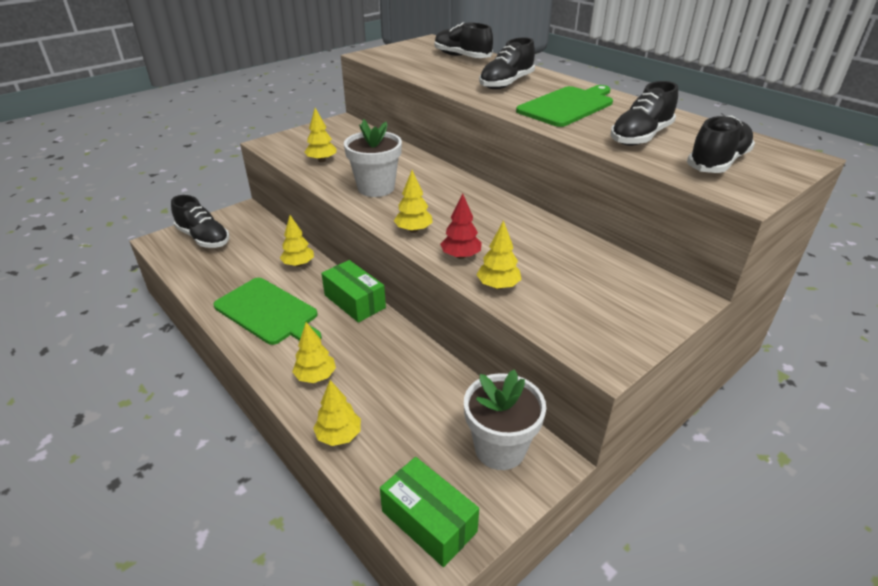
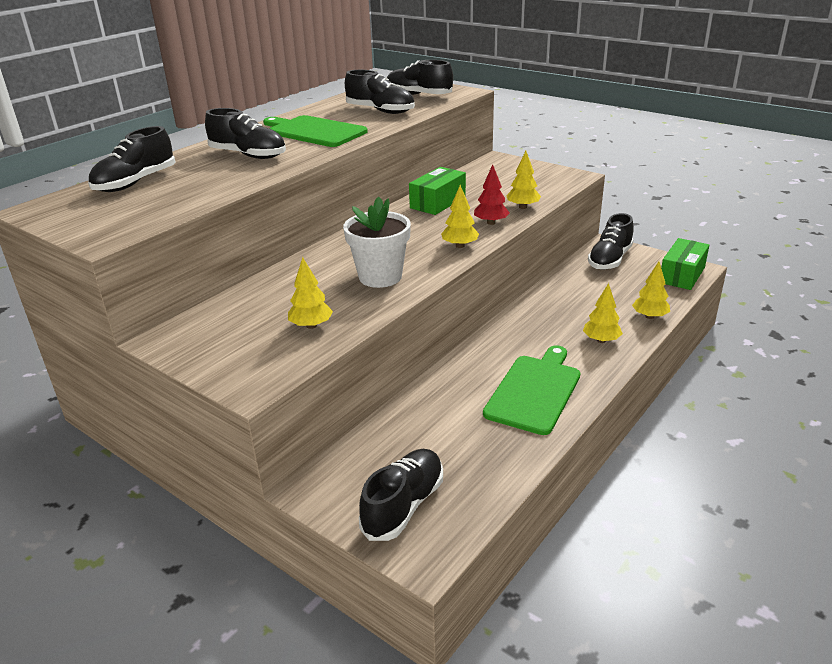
camera: 100 degrees left, 5 degrees down
yellow tree [280,215,314,267] -> none
green box [321,260,386,323] -> green box moved to [409,167,466,215]
white flower pot [464,369,546,470] -> black shoe [588,213,634,270]

